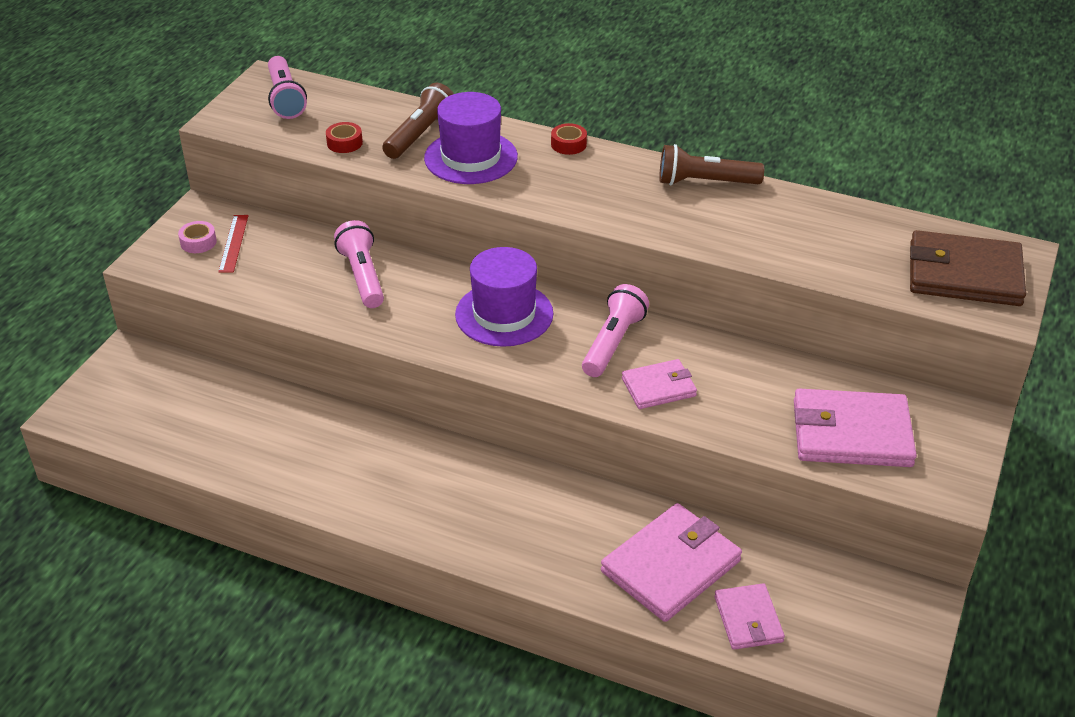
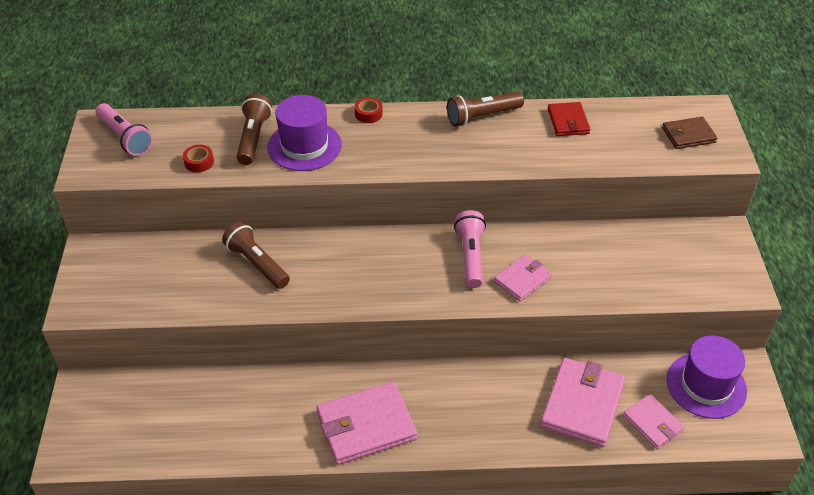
camera: 25 degrees left, 5 degrees up
pink tape [178,221,217,253] -> none
red ruler [218,215,249,272] -> none
pink flashlight [334,220,384,308] -> brown flashlight [222,222,290,289]
purple hat [455,247,554,347] -> purple hat moved to [667,335,747,419]
pink wallet [794,389,917,467] -> pink wallet moved to [316,382,417,465]
brown wallet [910,230,1026,306] -> brown wallet [662,117,717,149], size x0.58
none -> red wallet [548,102,591,136]

